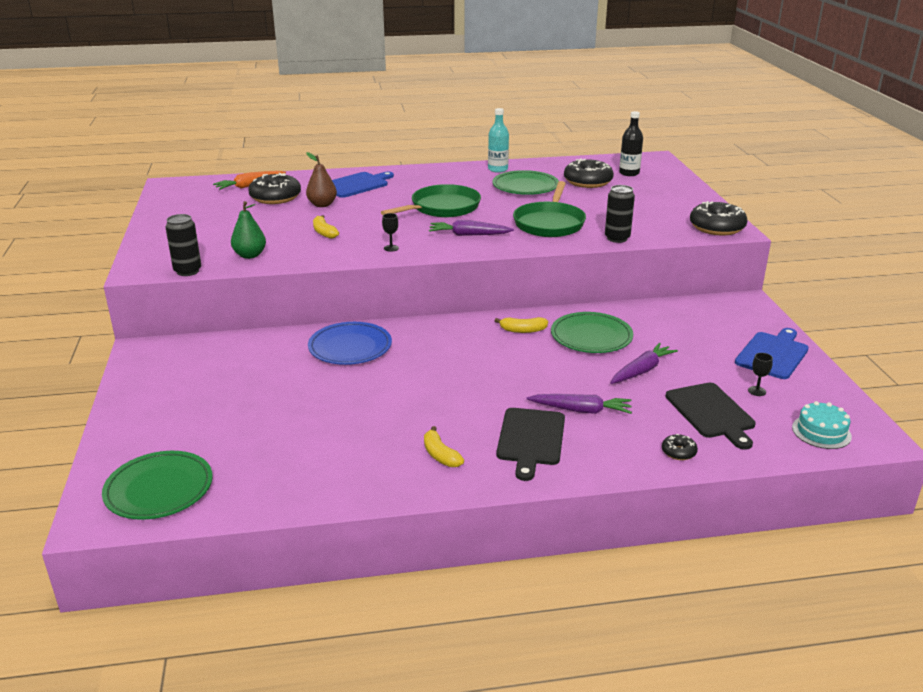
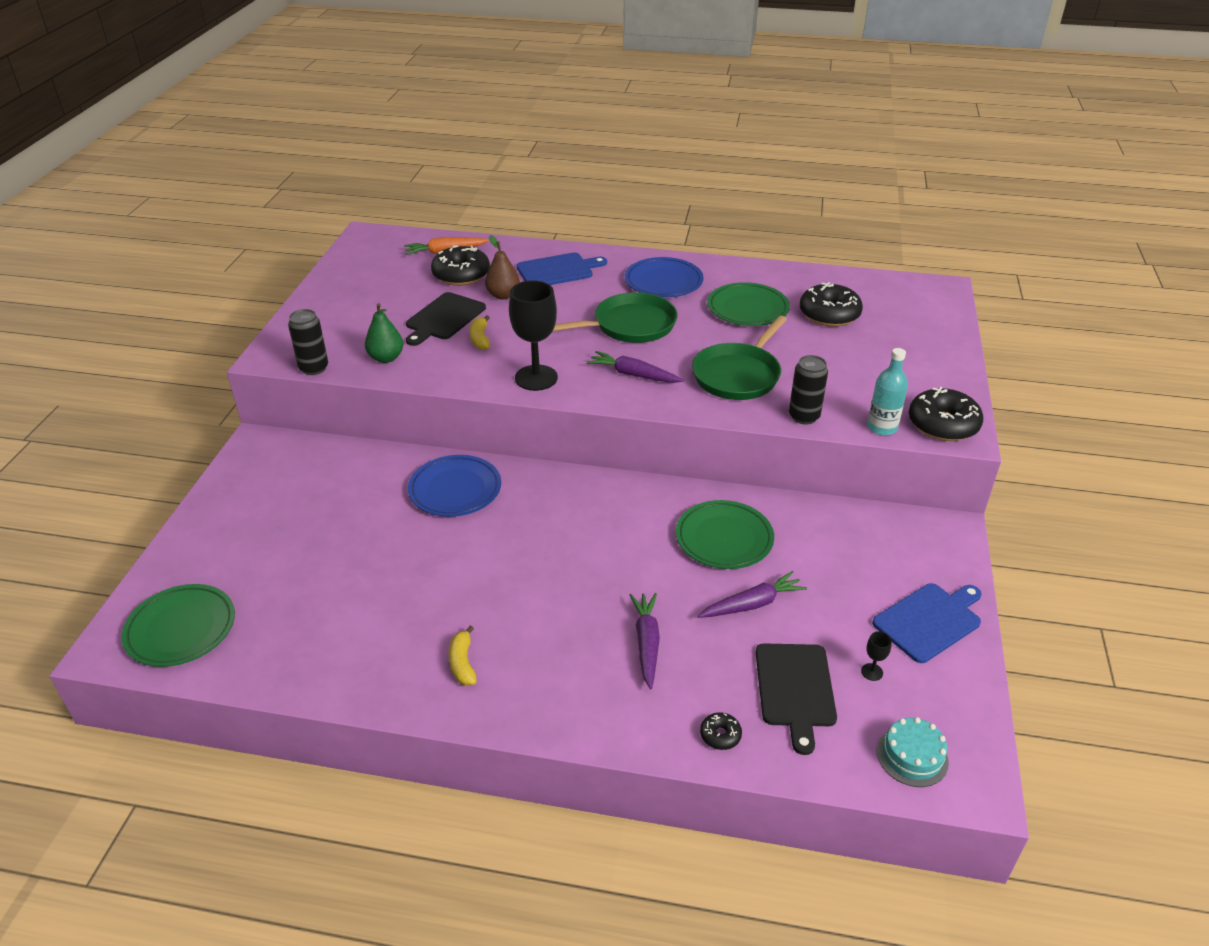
camera: 20 degrees right, 10 degrees up
black goblet [382,213,399,252] -> black goblet [509,281,558,391], size x2.48
turquoise bottle [488,108,509,173] -> turquoise bottle moved to [867,348,908,436]
yellow banana [495,317,548,333] -> none
black cutting board [496,408,565,481] -> black cutting board moved to [406,292,486,346]
purple carrot [527,394,632,414] -> purple carrot turned 120 degrees counterclockwise [630,593,660,689]
black bottle [619,111,643,176] -> none
none -> blue plate [625,257,704,297]

